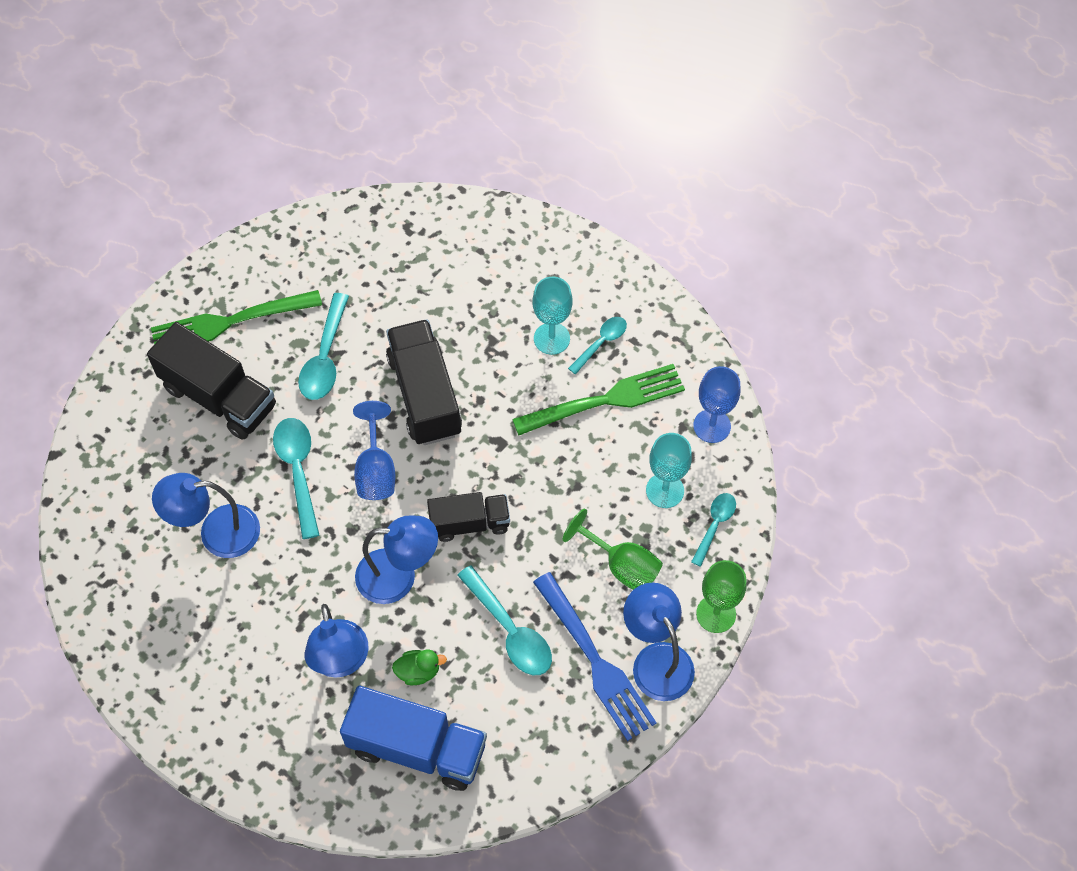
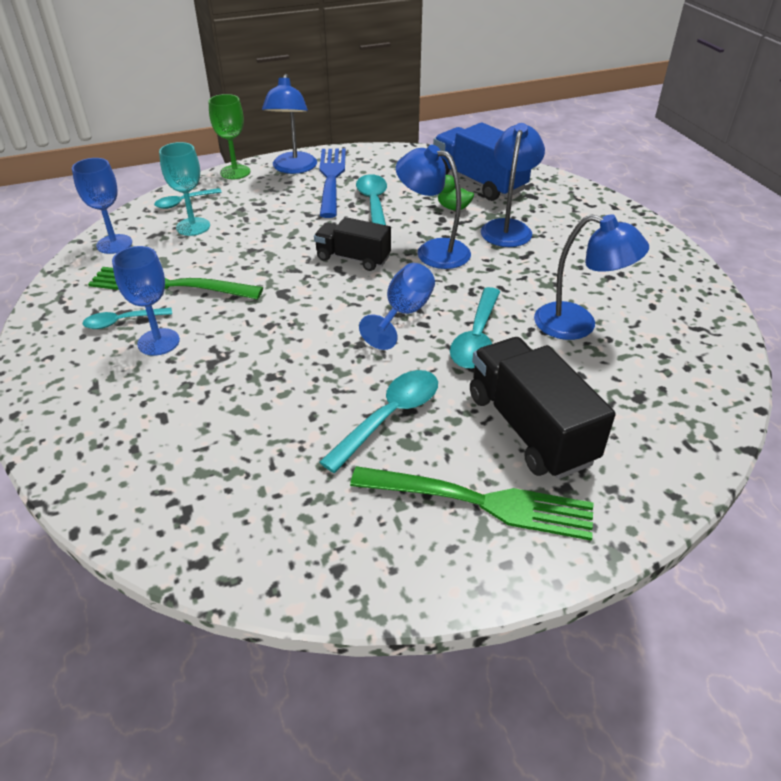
camera: 150 degrees left, 20 degrees down
black truck [386,319,462,445] -> none
turquoise goblet [533,277,573,355] -> blue goblet [112,246,180,356]
green goblet [563,509,663,590] -> none

